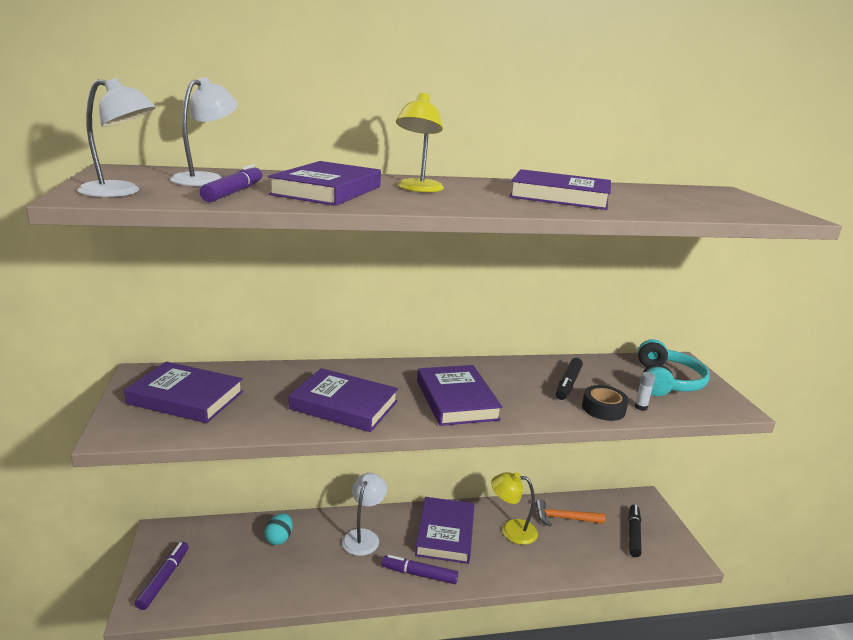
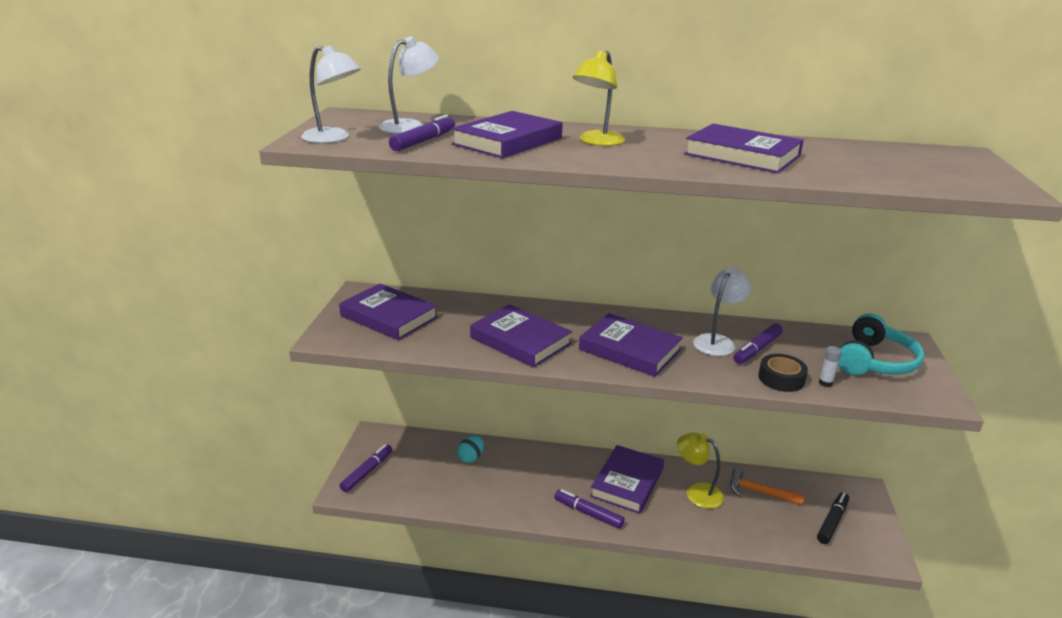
camera: 20 degrees right, 5 degrees up
white lamp [342,473,387,556] -> white lamp moved to [693,268,751,356]
purple book [417,365,503,426] -> purple book turned 60 degrees counterclockwise [579,313,683,377]
black marker [556,358,583,400] -> purple marker [733,323,783,364]

